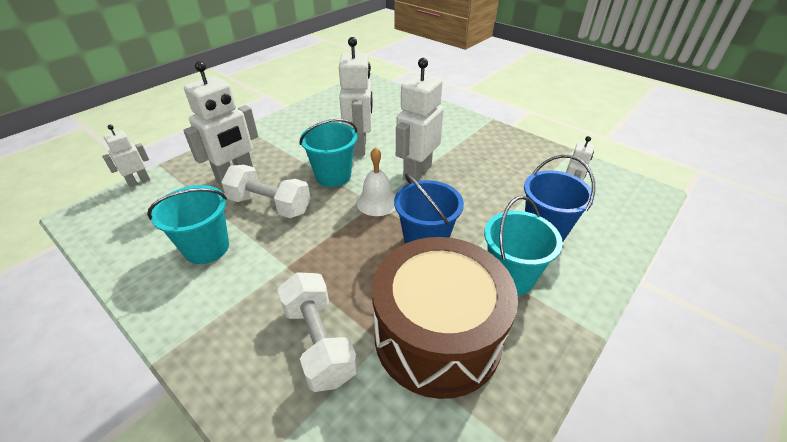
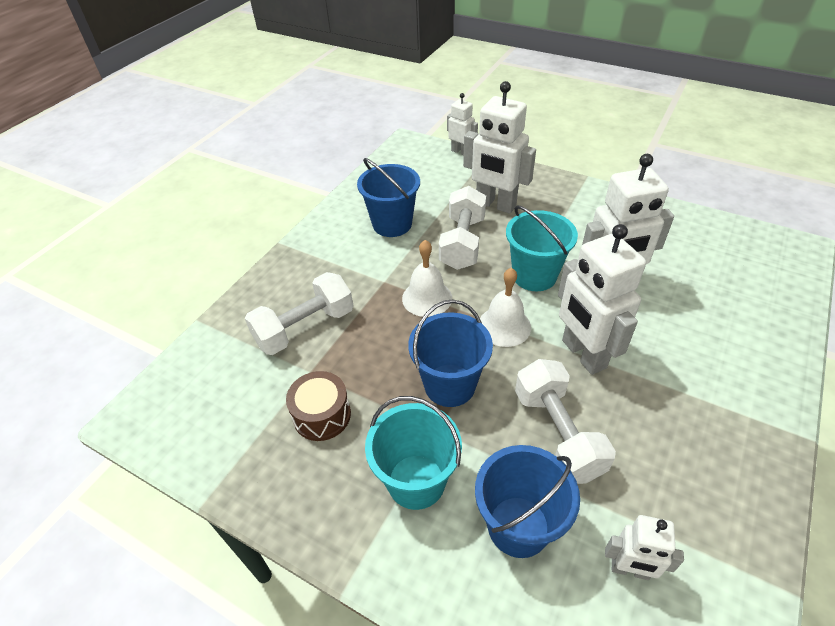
camera: 80 degrees right, 5 degrees up
turquoise bucket [147,185,229,264] -> blue bucket [357,158,420,237]
brown drum [372,237,518,399] -> brown drum [286,371,351,441], size x0.45
white robot [396,58,444,182] -> white robot turned 135 degrees counterclockwise [558,224,646,375]
none -> white bell [402,240,452,317]
none -> white dumbbell [515,359,616,484]

